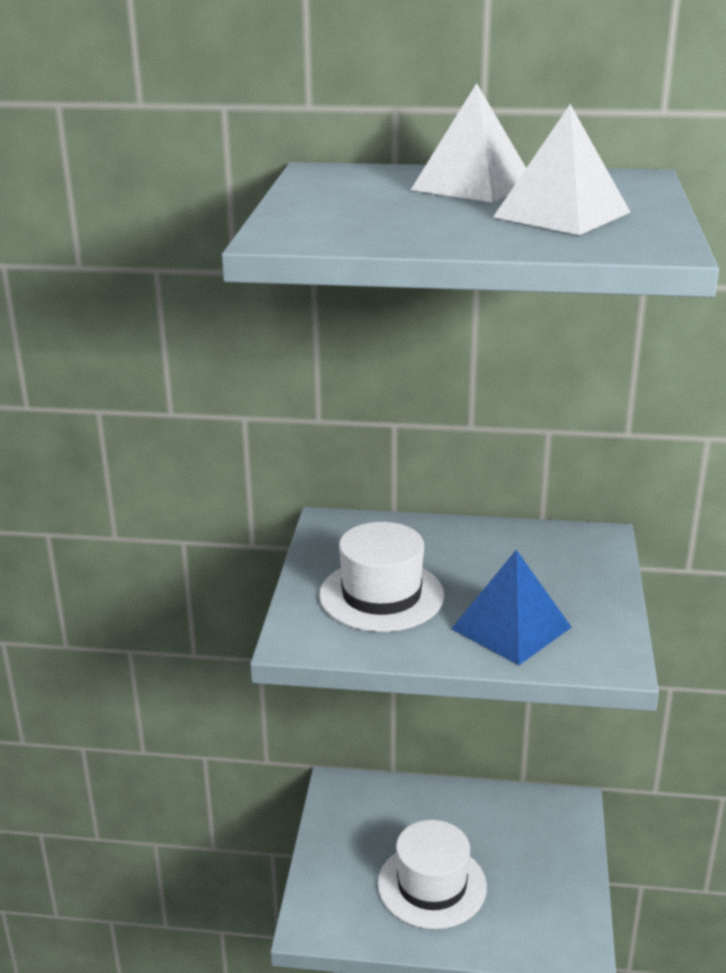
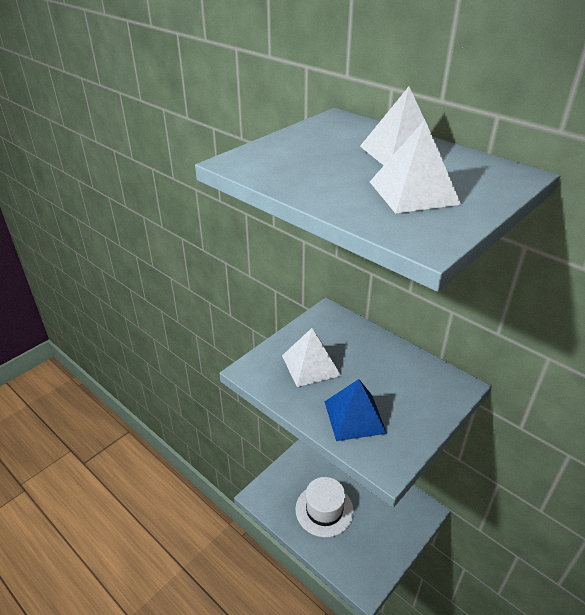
camera: 35 degrees right, 10 degrees up
white hat [319,522,444,632] -> white pyramid [282,328,341,387]

